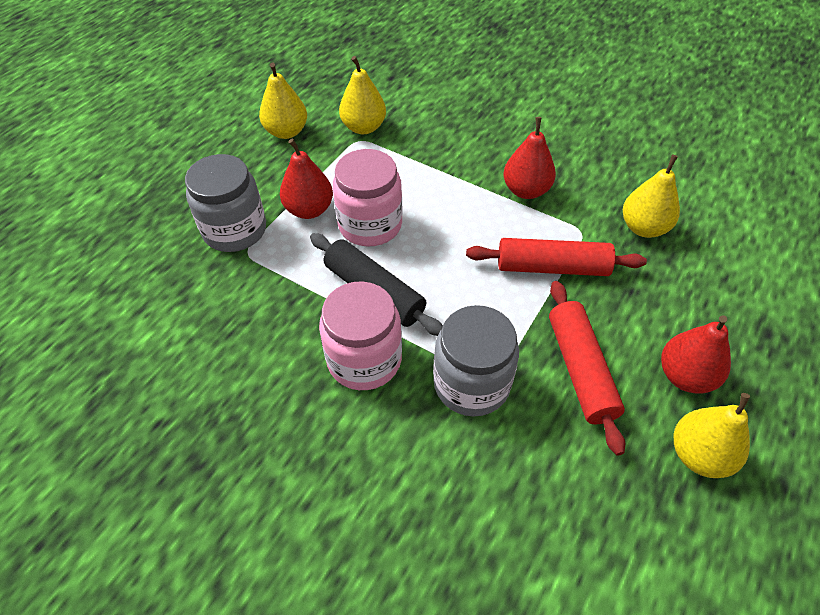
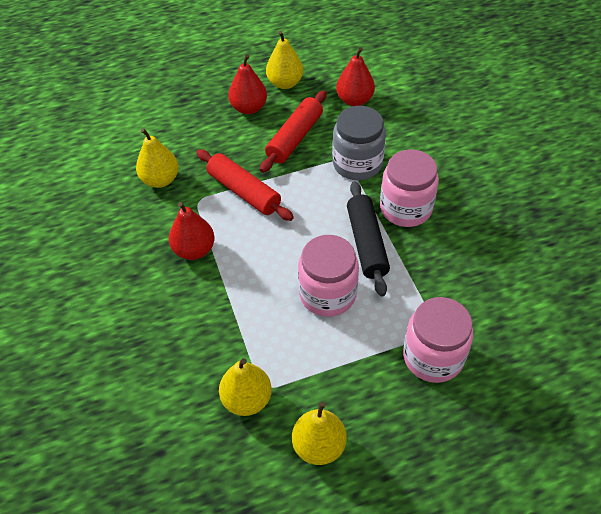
camera: 140 degrees left, 0 degrees up
grey jar [185,154,266,252] -> pink jar [403,297,473,383]
red pear [280,139,333,219] -> red pear moved to [336,47,375,106]

